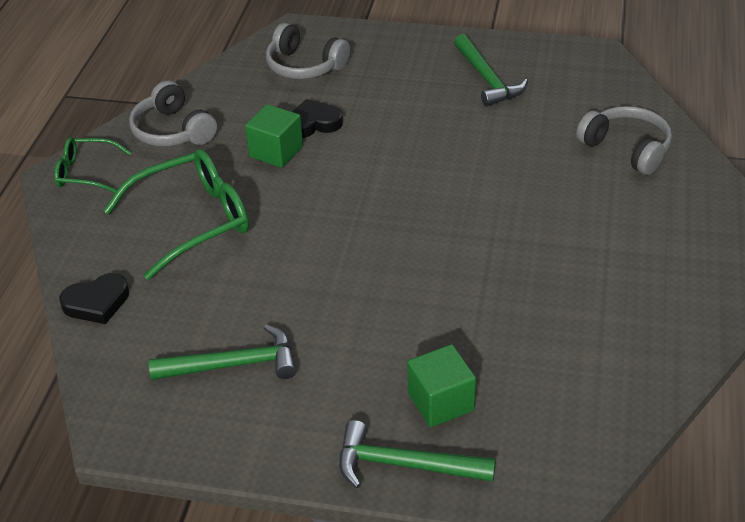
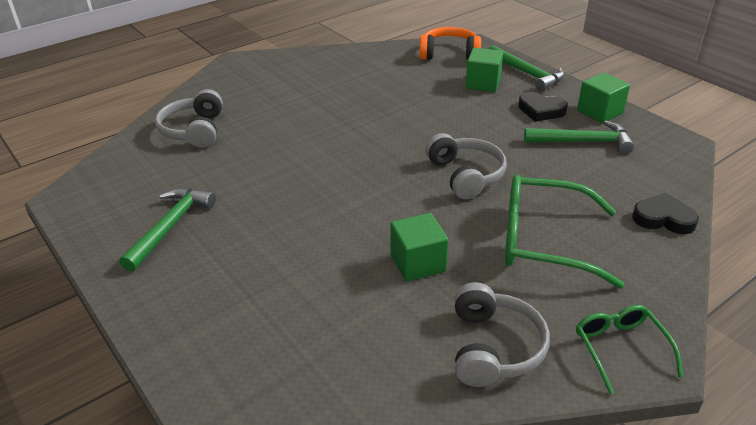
camera: 140 degrees left, 5 degrees down
green glasses [54,137,131,193] -> green glasses turned 150 degrees counterclockwise [576,305,683,394]
green hammer [149,324,297,380] -> green hammer turned 150 degrees clockwise [524,121,634,154]
grey headphones [266,23,350,79] -> grey headphones moved to [425,133,507,200]
black heart [292,99,343,138] -> black heart moved to [518,92,568,122]
none -> orange headphones [419,27,481,60]
none -> green cube [577,73,630,123]

